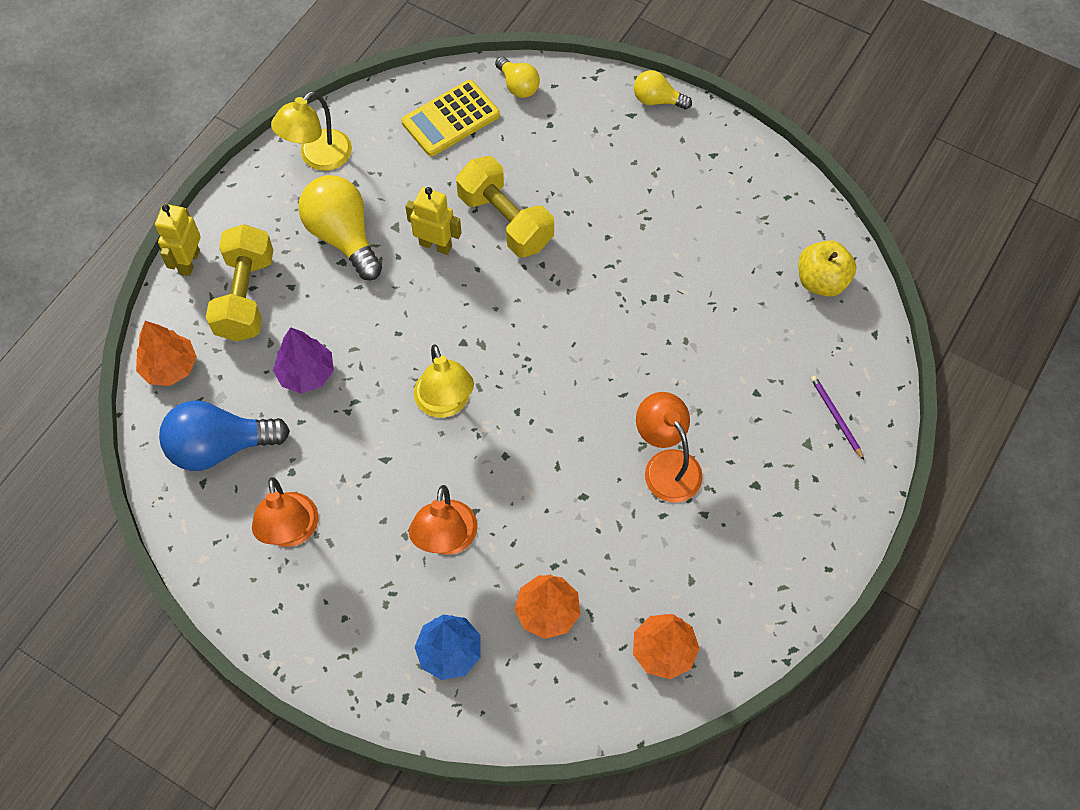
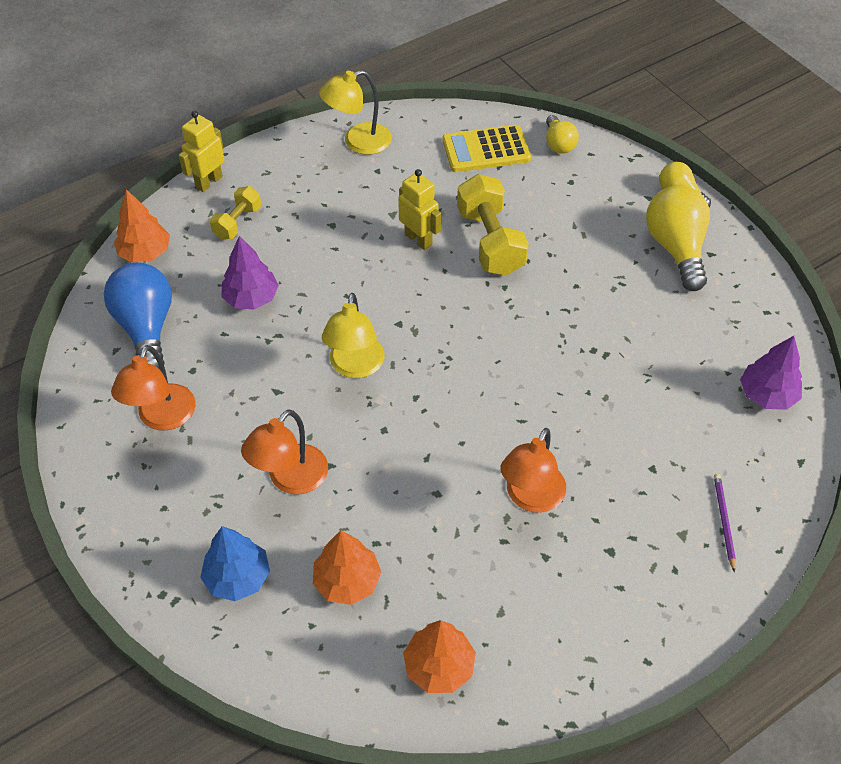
camera: 25 degrees right, 10 degrees down
blue light bulb [159,400,290,471] -> blue light bulb turned 60 degrees clockwise [104,262,172,369]
yellow dumbbell [206,224,273,341] -> yellow dumbbell [210,186,261,240], size x0.57
yellow light bulb [298,175,382,280] -> yellow light bulb moved to [646,185,710,291]
orange lamp [636,392,703,503] -> orange lamp turned 150 degrees counterclockwise [500,428,566,513]
yellow apple [798,240,857,297] -> purple tree [740,336,802,410]

